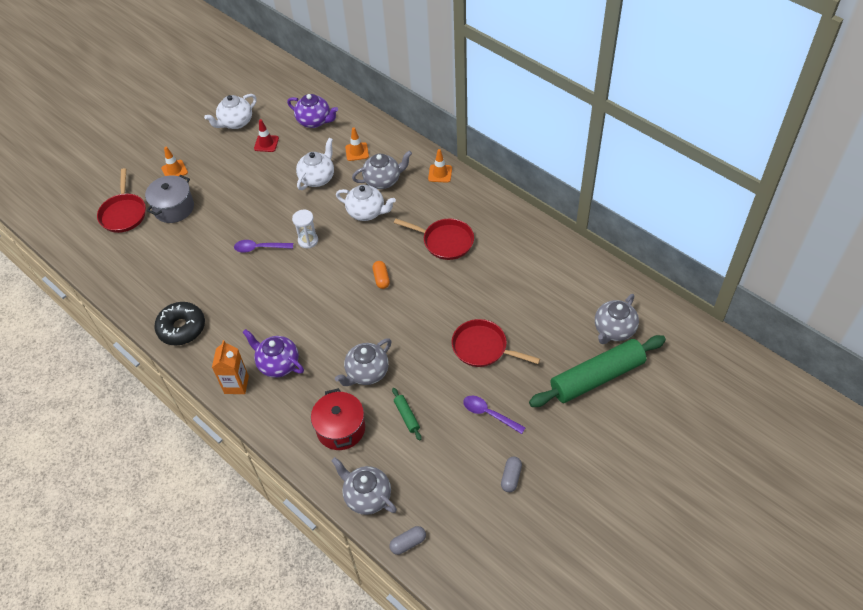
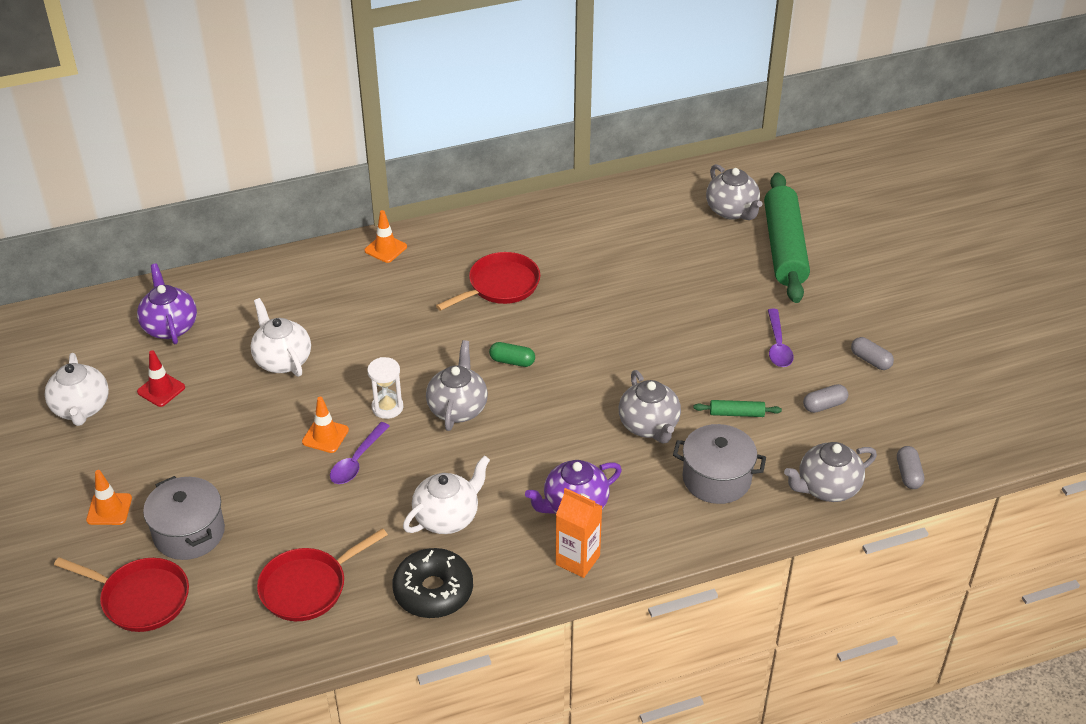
camera: 65 degrees left, 10 degrees down
purple teapot [287,94,338,128] -> purple teapot turned 75 degrees counterclockwise [137,263,197,344]
red pot [311,388,365,450] -> grey pot [673,424,766,504]
white teapot [336,185,396,221] -> white teapot moved to [403,456,490,534]
orange traffic cone [345,127,369,161] -> orange traffic cone moved to [302,397,349,453]
grey teapot [352,151,412,189] -> grey teapot moved to [426,340,488,431]
orange capsule [372,261,390,289] -> green capsule [489,342,535,367]
red pan [452,319,540,367] -> red pan moved to [257,528,388,621]
purple spoon [463,396,526,434] -> purple spoon turned 60 degrees counterclockwise [768,309,793,367]
none -> grey capsule [803,384,848,413]

